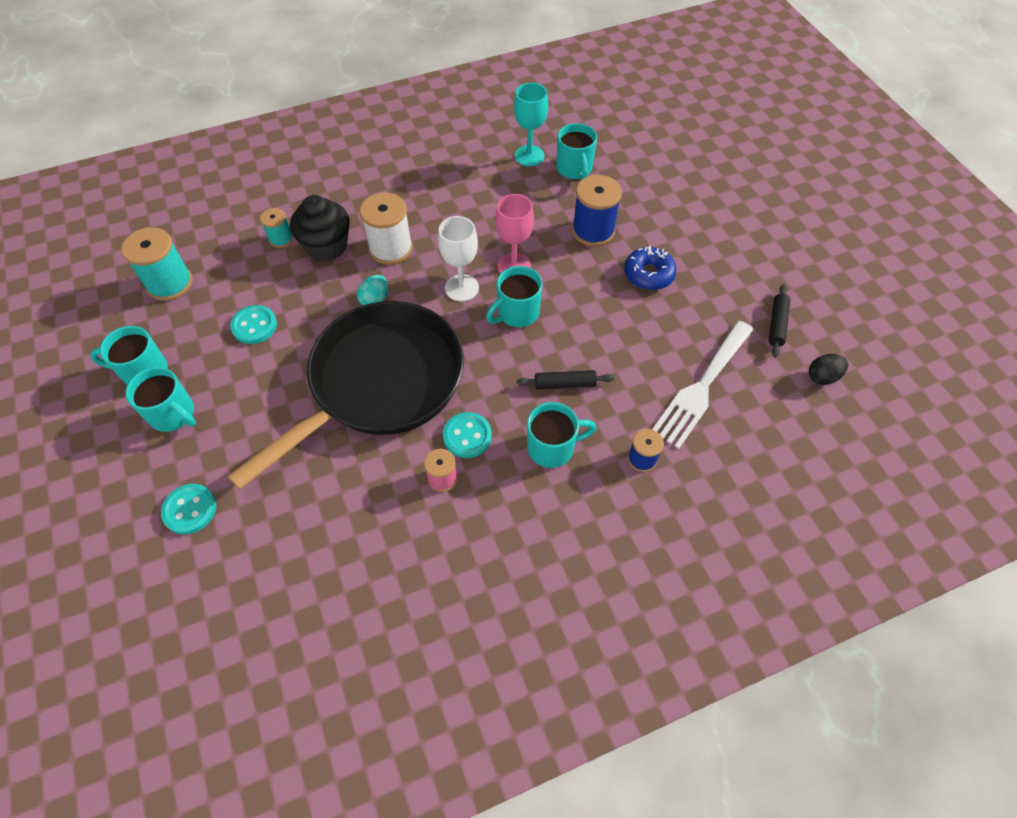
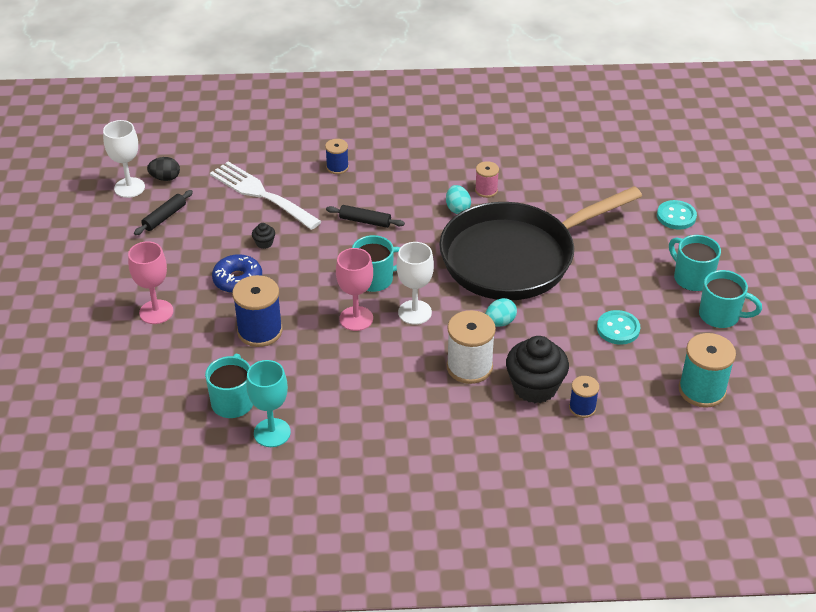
camera: 160 degrees left, 15 degrees down
turquoise spool [260,208,293,248] -> blue spool [569,376,599,418]
turquoise button [443,412,492,458] -> turquoise egg [446,185,471,214]
turquoise mug [527,402,597,468] -> none
white fork [652,321,754,449] -> white fork turned 105 degrees counterclockwise [210,161,322,230]
none -> white goblet [103,120,145,198]
none -> pink goblet [128,241,173,324]
none -> black cupcake [252,223,275,249]

